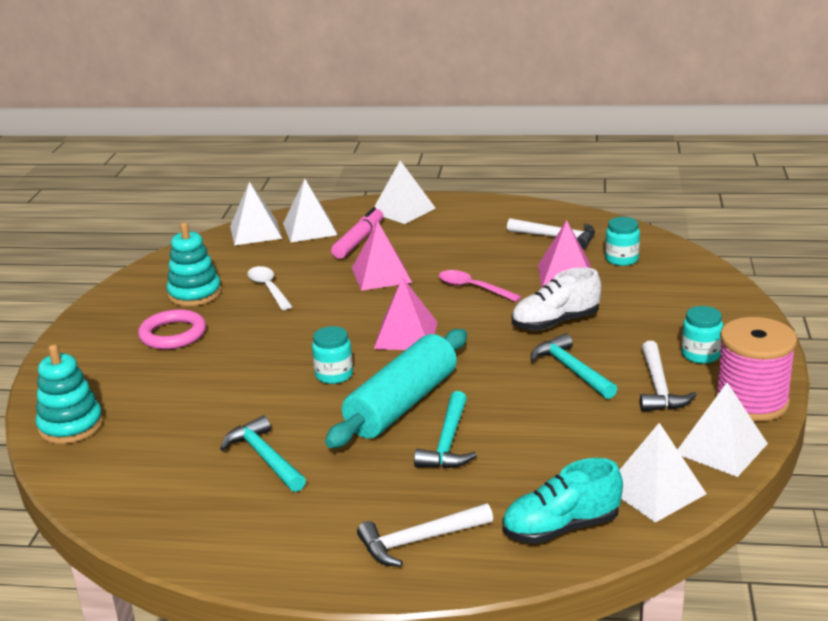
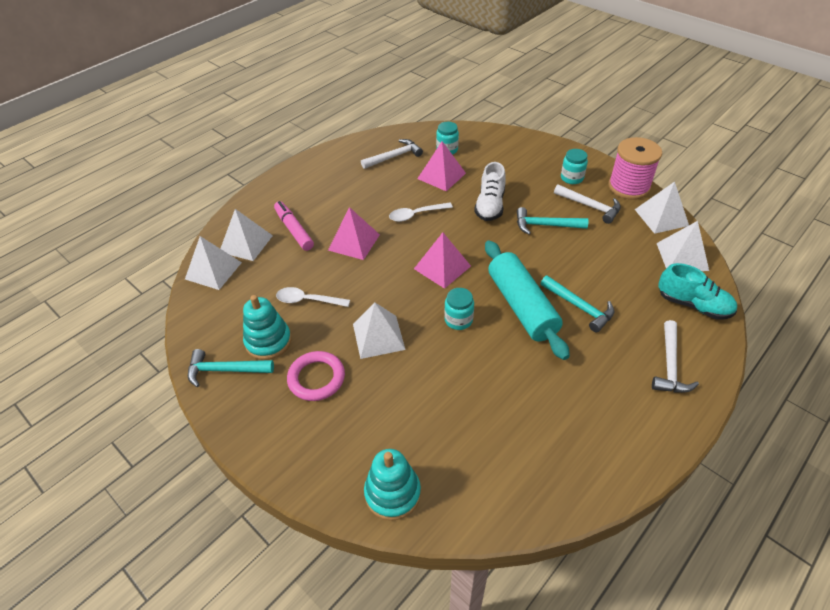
camera: 55 degrees left, 20 degrees up
turquoise hammer [220,415,306,492] -> turquoise hammer moved to [188,349,274,387]
white pyramid [374,161,435,224] -> white pyramid moved to [353,303,406,359]
pink spoon [439,270,522,302] -> white spoon [389,202,453,222]
turquoise shoe [502,458,623,544] -> turquoise shoe turned 75 degrees counterclockwise [658,263,737,320]

